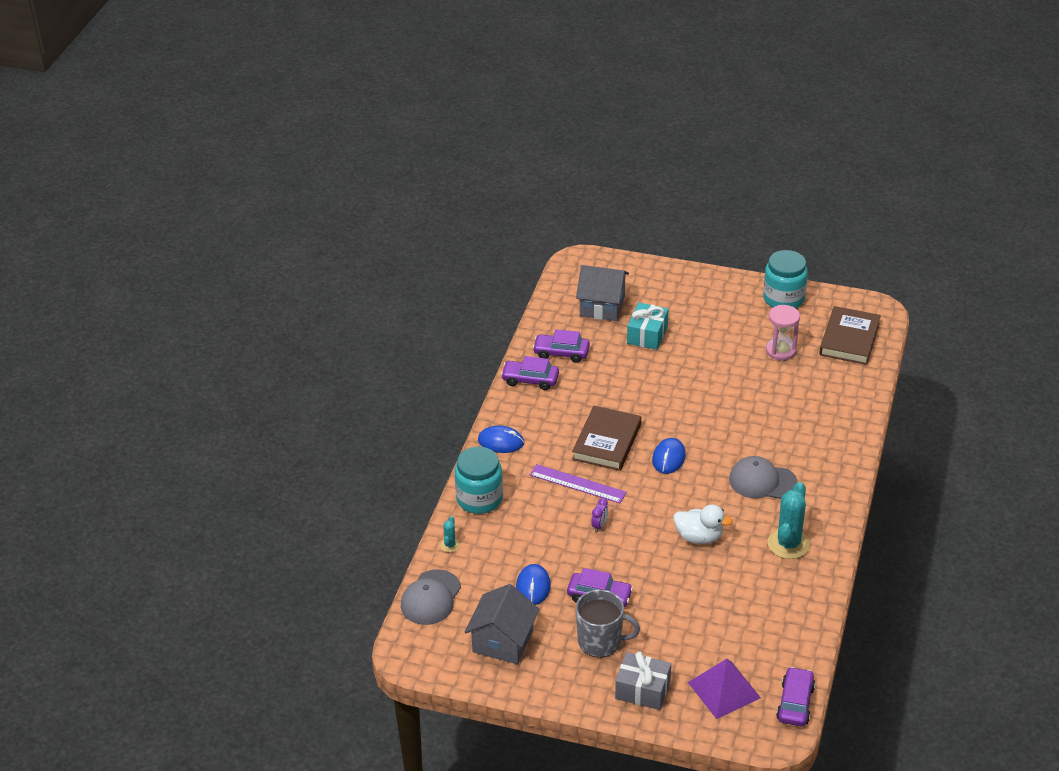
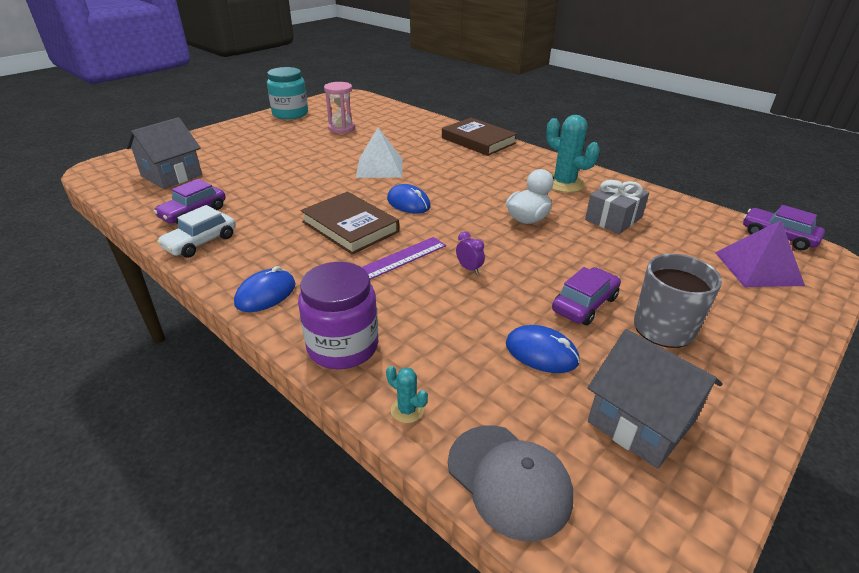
camera: 65 degrees left, 5 degrees down
turquoise jar [455,447,503,514] -> purple jar [298,262,378,369]
purple car [501,356,559,390] -> white car [157,205,236,258]
grey gift [615,652,671,710] -> grey gift moved to [585,180,649,234]
turquoise gift [627,302,669,350] -> none
grey cap [729,456,798,499] -> none
brown book [819,306,881,365] -> brown book moved to [442,118,517,156]
none -> white pyramid [356,128,403,178]

